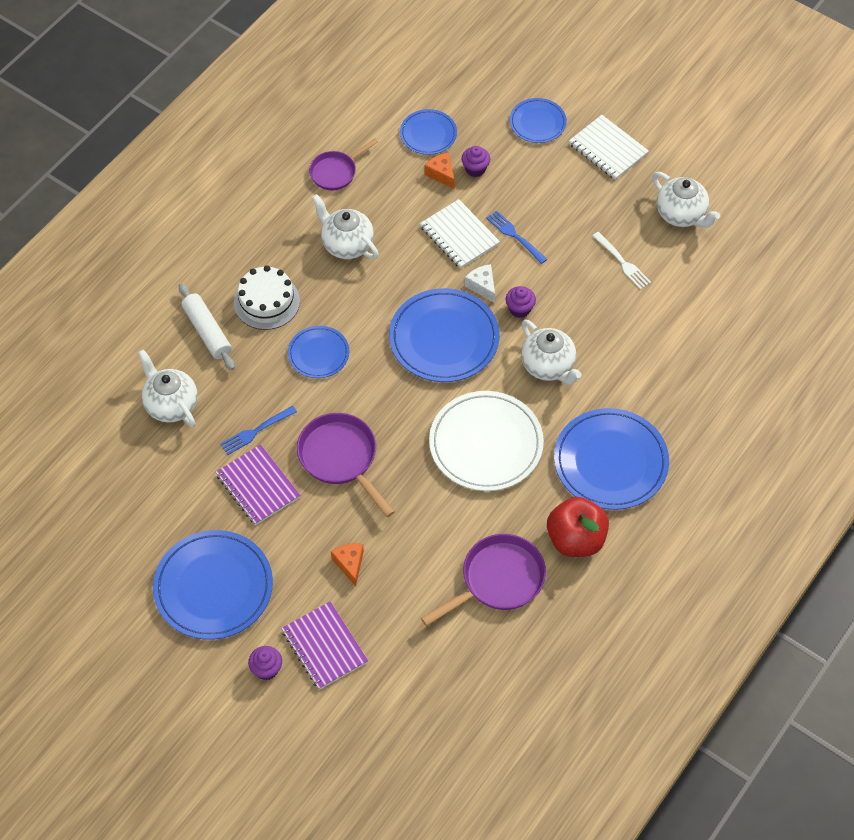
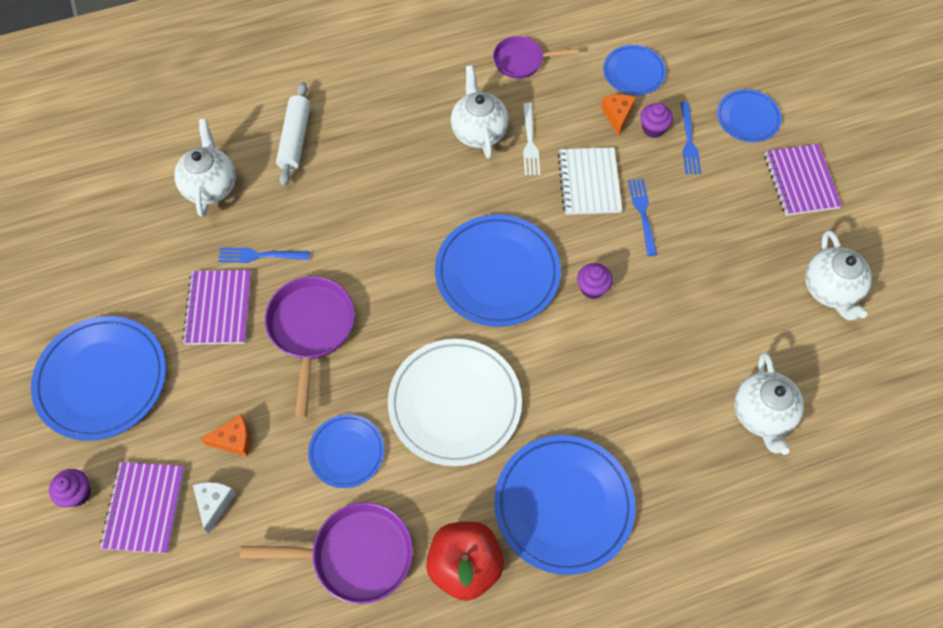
camera: 35 degrees right, 5 degrees up
white cake [234,265,300,330] -> none
blue plate [288,326,349,378] -> blue plate moved to [308,415,384,488]
orange cheese [331,543,364,586] -> orange cheese turned 60 degrees clockwise [201,414,251,457]
white cheese [465,264,495,303] -> white cheese moved to [193,482,236,533]
white teapot [521,320,582,385] -> white teapot moved to [735,352,804,455]
white notebook [569,115,649,180] -> purple notebook [764,144,842,216]
white fork [593,232,651,290] -> white fork moved to [523,103,540,175]
none -> blue fork [680,102,701,174]

